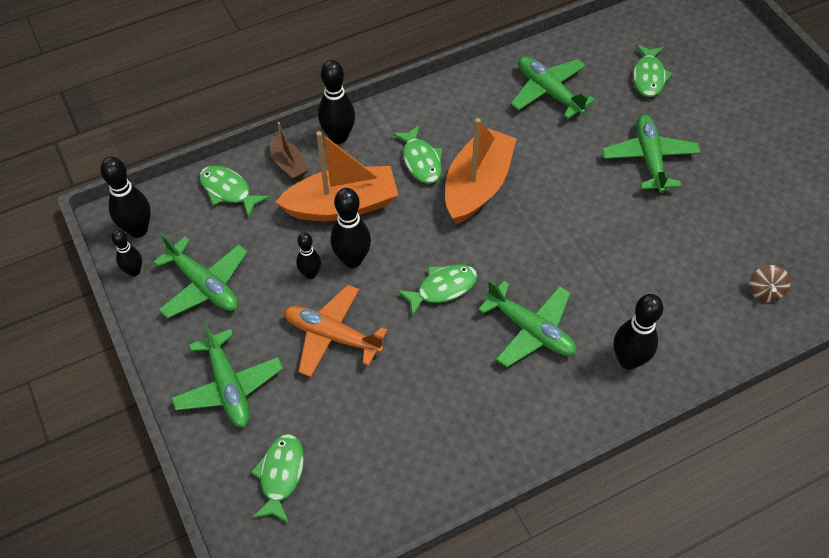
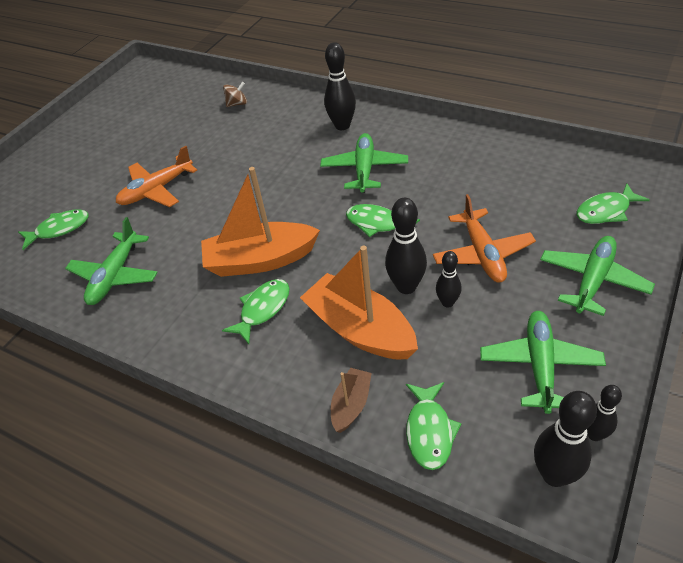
camera: 120 degrees left, 10 degrees down
black bowling pin [318,60,355,144] -> none
green plane [602,114,701,193] -> orange plane [116,146,197,207]

